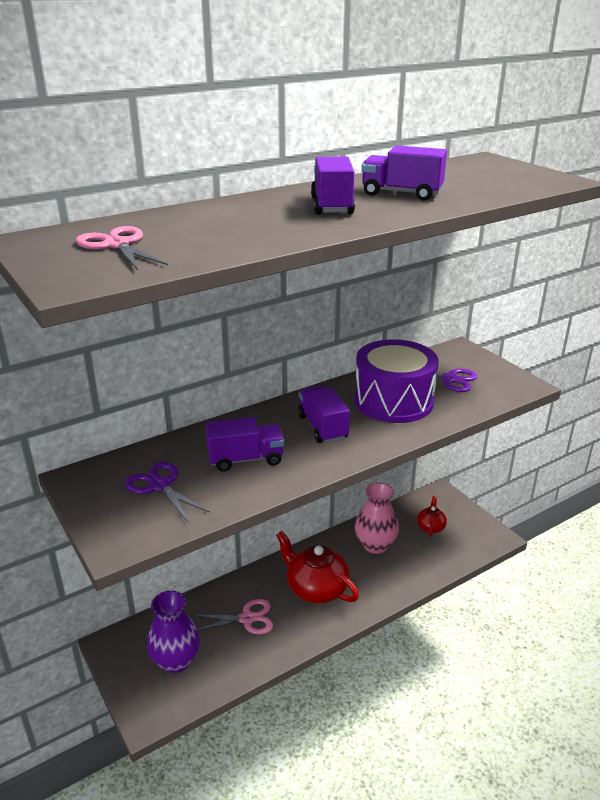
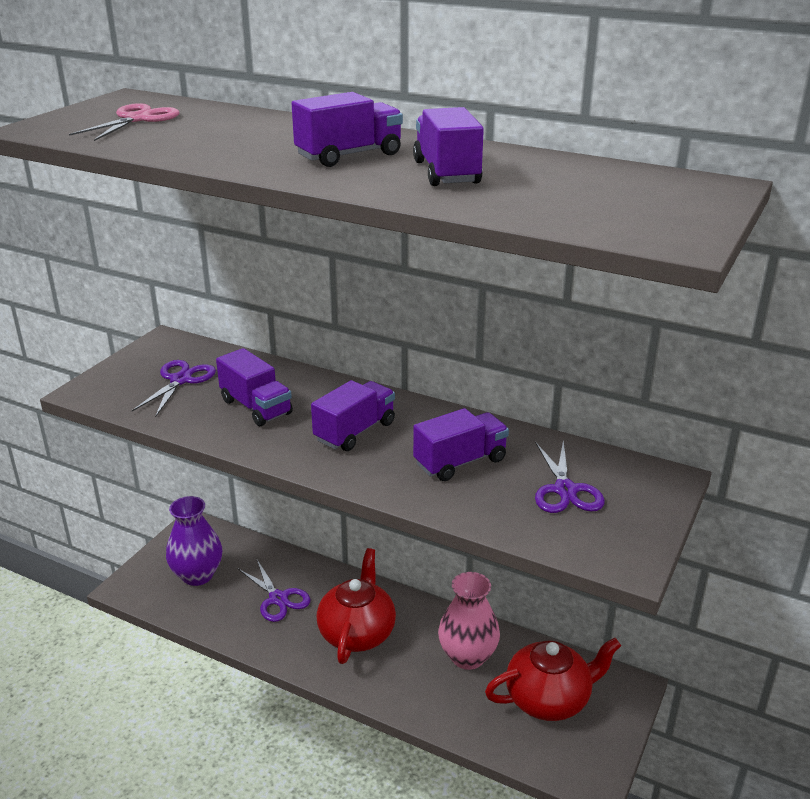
camera: 60 degrees right, 0 degrees up
pink scissors [192,599,273,634] -> purple scissors [238,560,311,622]
purple drum [354,339,439,423] -> purple truck [413,408,509,481]
red teapot [417,496,447,537] -> red teapot [485,638,621,721], size x1.91

